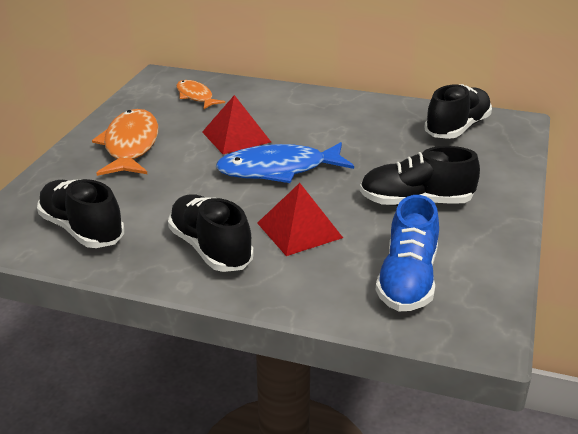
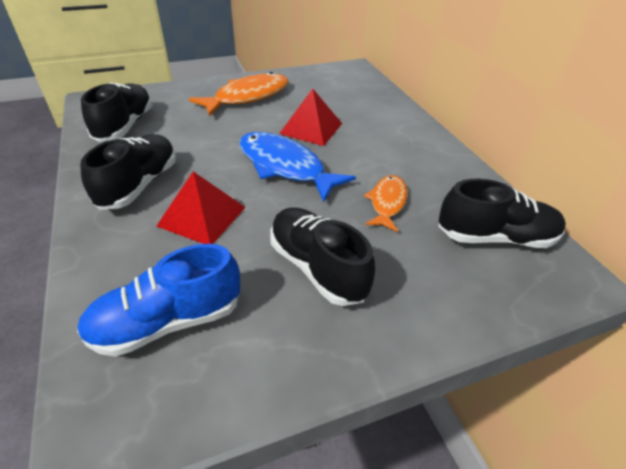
camera: 50 degrees right, 10 degrees up
orange fish [176,80,225,109] -> orange fish moved to [364,175,408,232]

